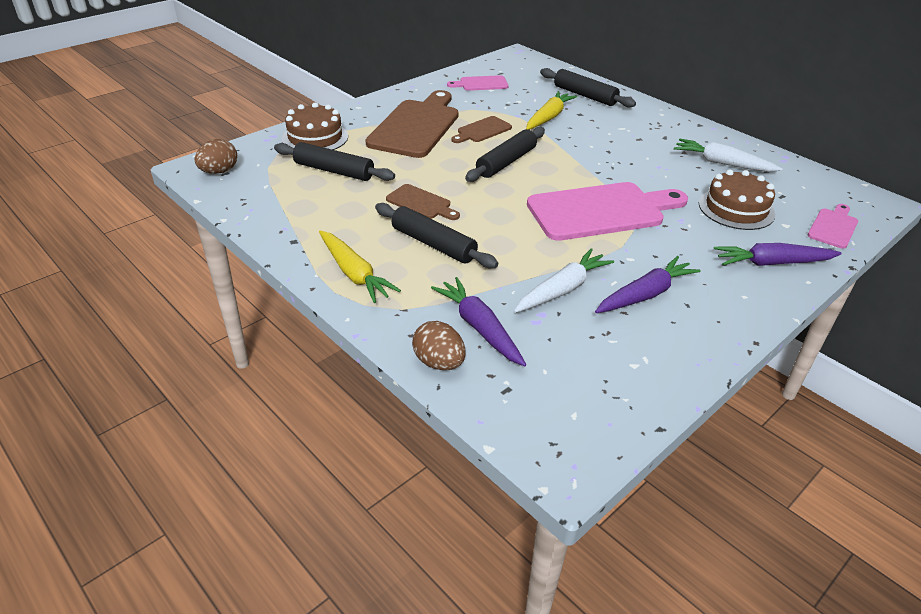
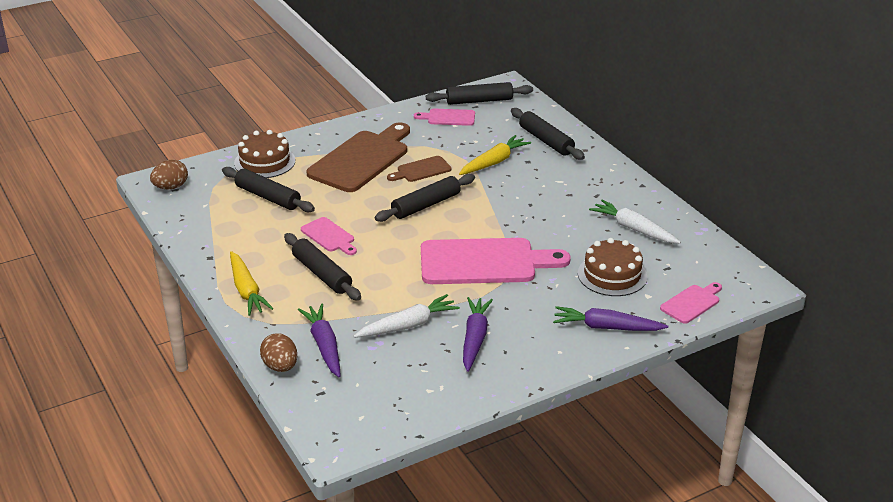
camera: 15 degrees right, 5 degrees down
brown cutting board [386,184,460,220] -> pink cutting board [301,217,357,255]
purple carrot [595,256,701,313] -> purple carrot turned 60 degrees counterclockwise [463,297,493,372]
none -> black rolling pin [426,82,533,105]

